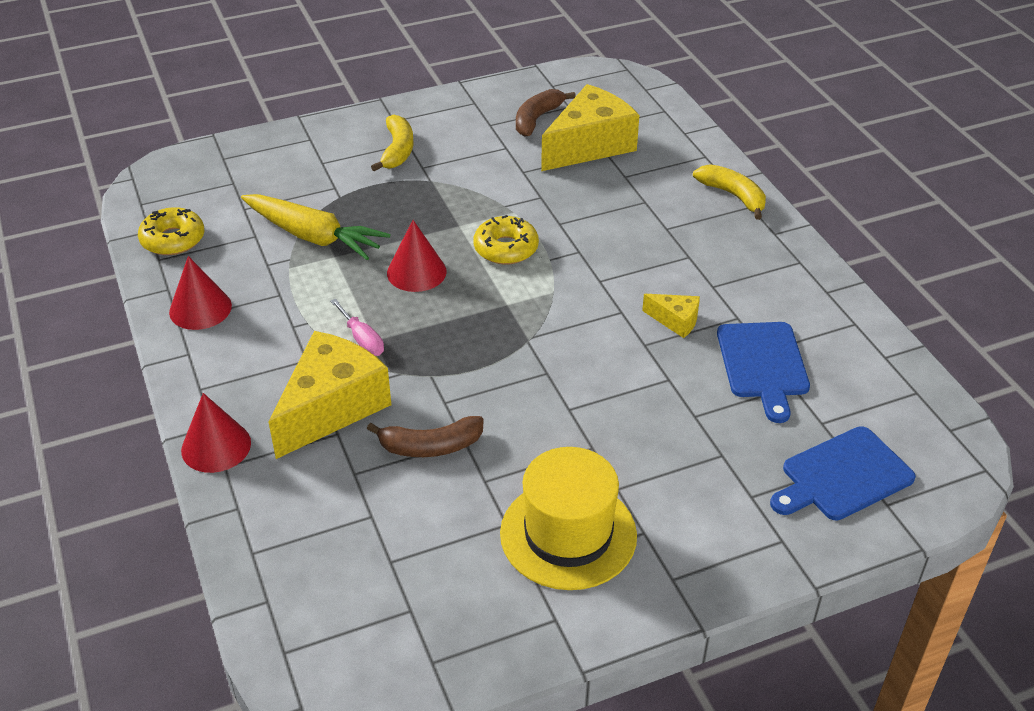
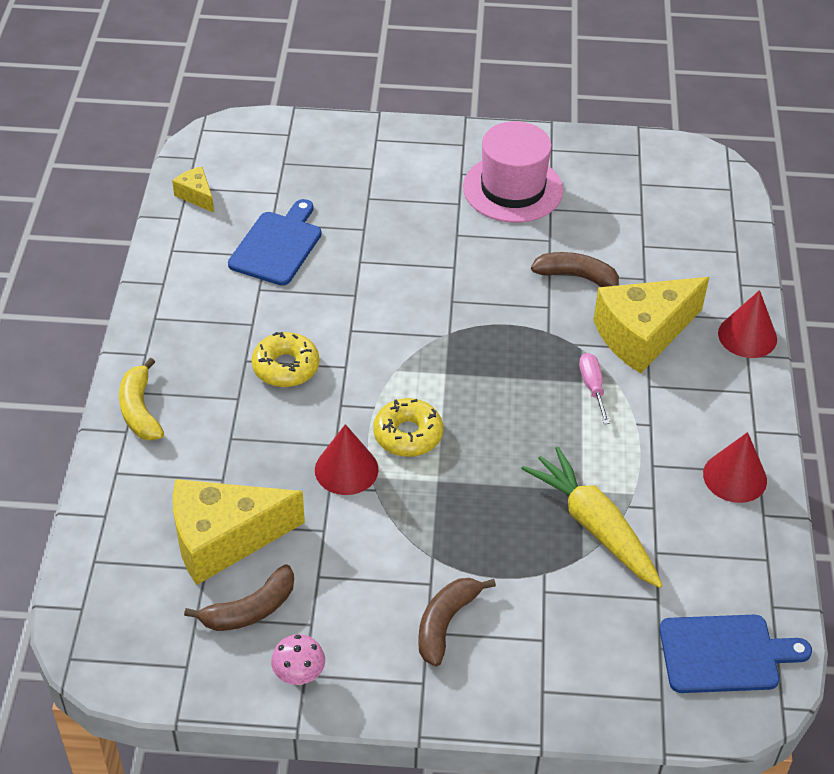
camera: 155 degrees left, 5 degrees up
yellow donut [138,207,204,255] -> yellow donut moved to [252,332,319,387]
yellow banana [371,115,413,171] -> brown banana [418,578,496,667]
red cone [387,220,447,292] -> red cone moved to [315,424,379,495]
yellow hat [500,447,637,590] -> pink hat [463,121,563,223]
yellow cheese [642,294,700,338] -> yellow cheese moved to [172,166,214,212]
blue cutting board [770,426,916,521] -> blue cutting board moved to [659,615,812,693]
none -> pink mushroom [271,634,325,685]

